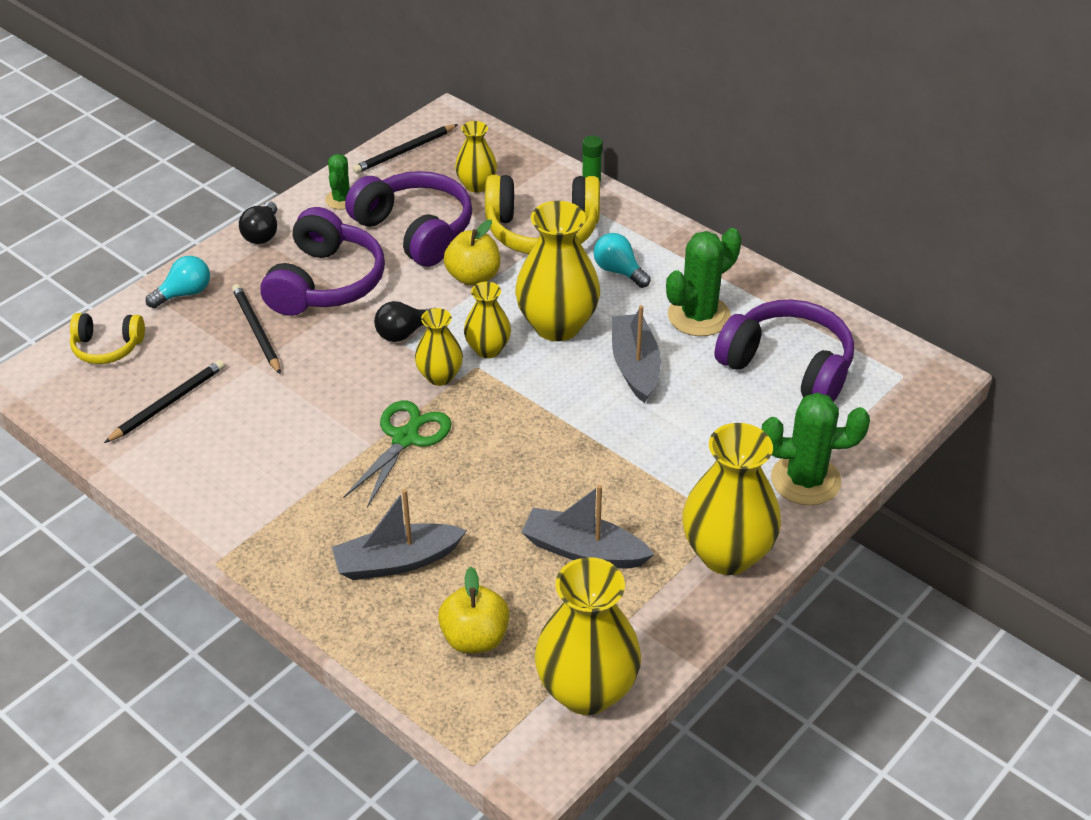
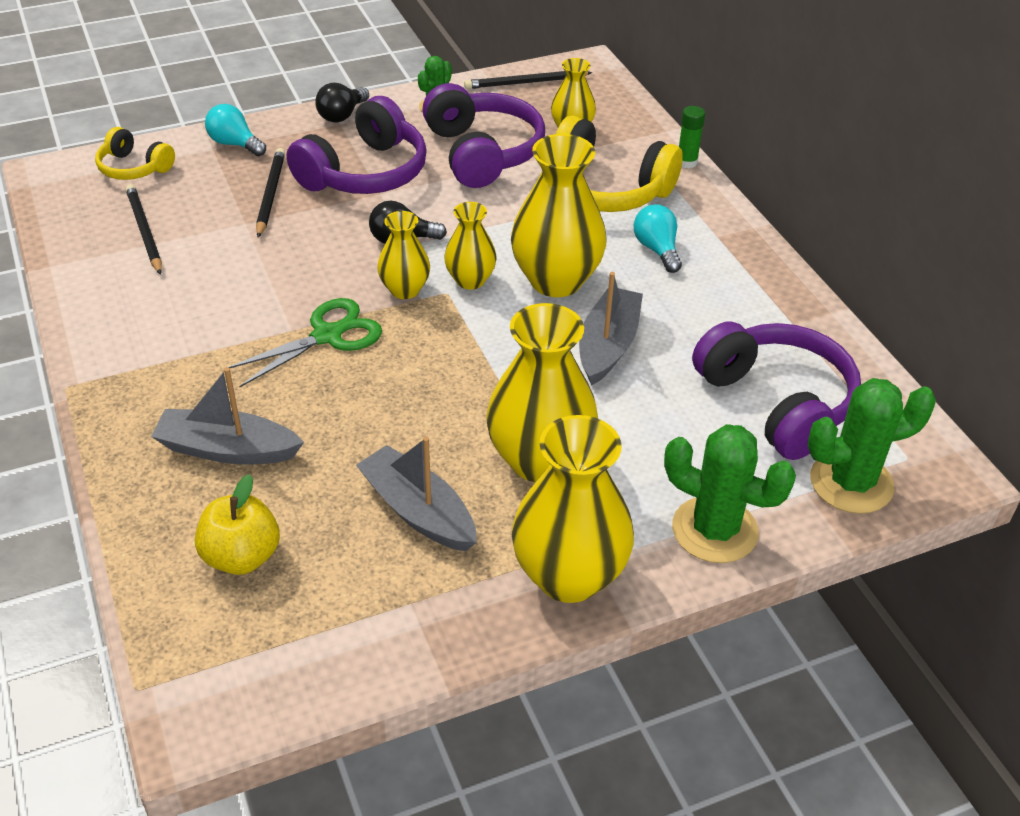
camera: 25 degrees right, 0 degrees up
black pencil [104,360,225,443] -> black pencil turned 90 degrees counterclockwise [126,184,162,275]
turquoise light bulb [146,256,210,308] -> turquoise light bulb turned 135 degrees counterclockwise [205,104,266,156]
yellow apple [444,220,500,286] -> none
yellow vase [535,557,641,715] -> yellow vase moved to [486,303,598,482]
green cactus [666,228,742,336] -> green cactus moved to [808,378,936,514]

